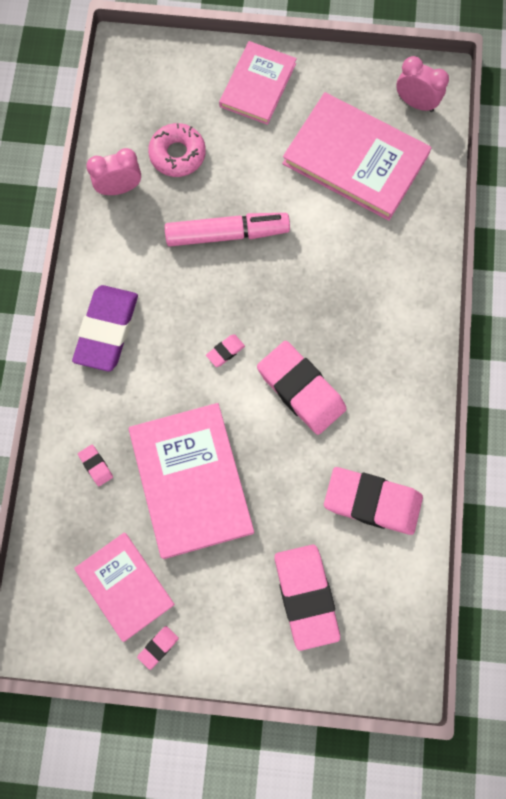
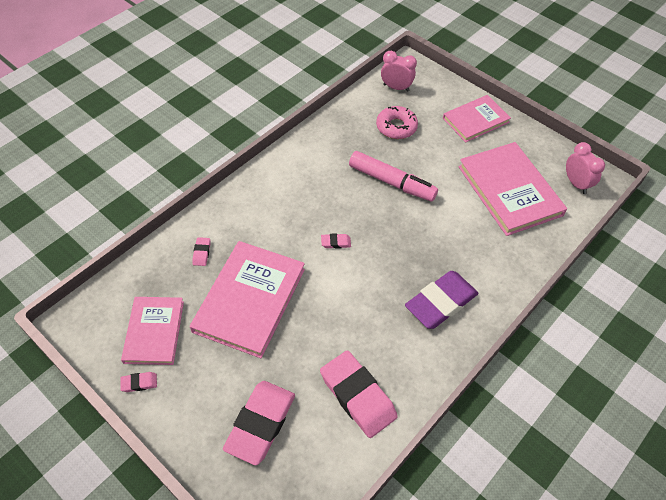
camera: 35 degrees right, 20 degrees down
purple eraser [72,285,138,372] -> purple eraser moved to [405,271,478,329]
pink clock [86,148,141,195] -> pink clock moved to [381,51,417,92]
pink eraser [257,341,347,435] -> none

